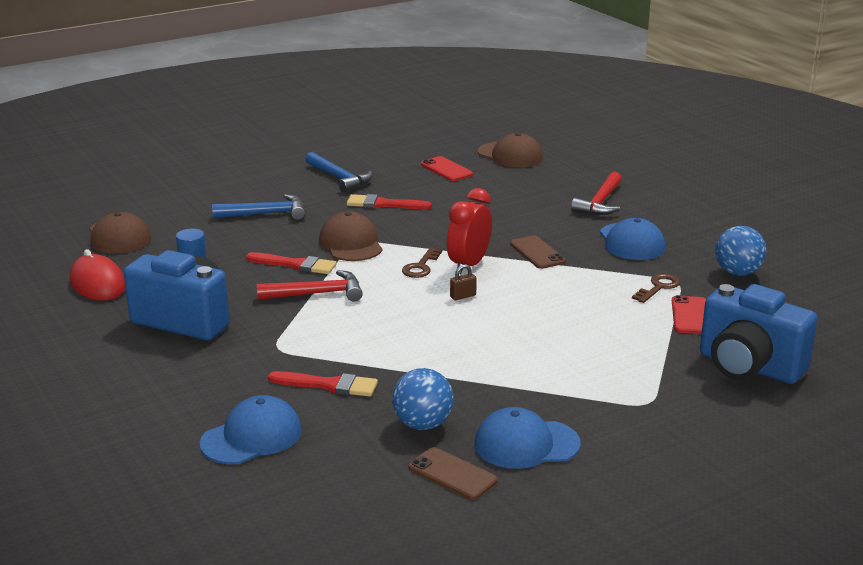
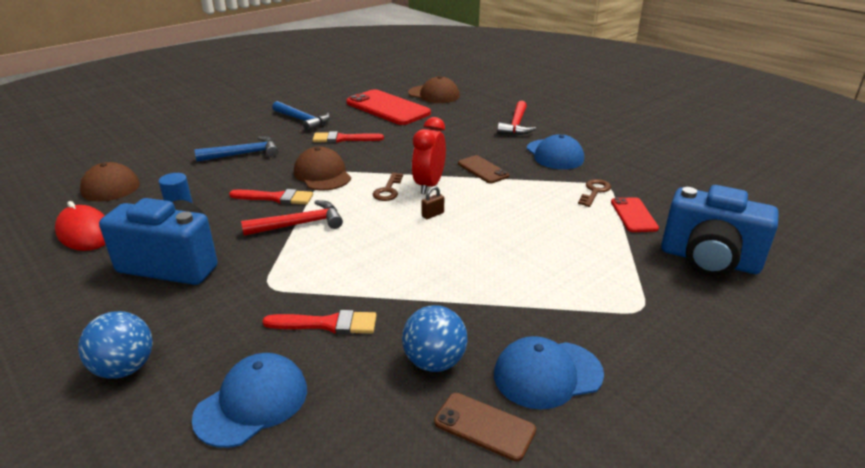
camera: 10 degrees left, 5 degrees up
red phone [421,156,473,181] -> red phone [346,89,431,125], size x1.94
blue ball [715,226,767,276] -> blue ball moved to [78,311,153,379]

